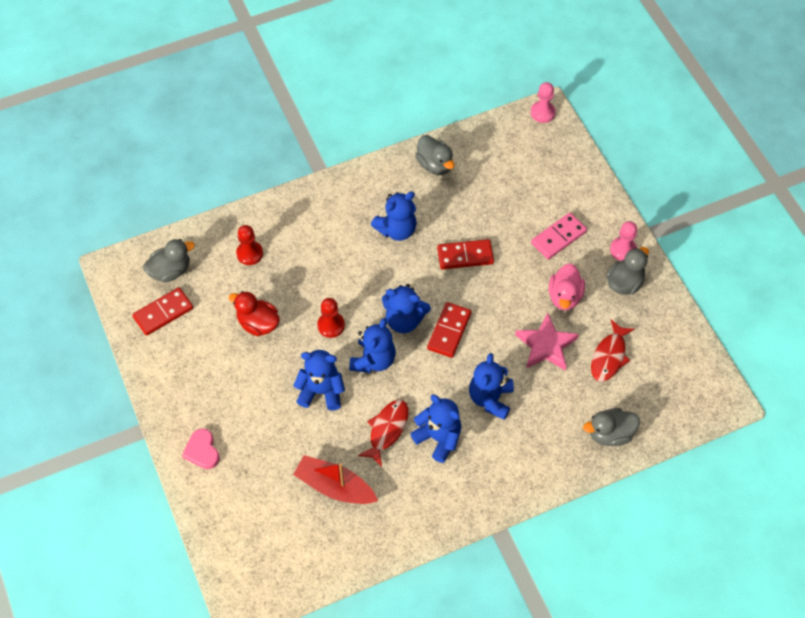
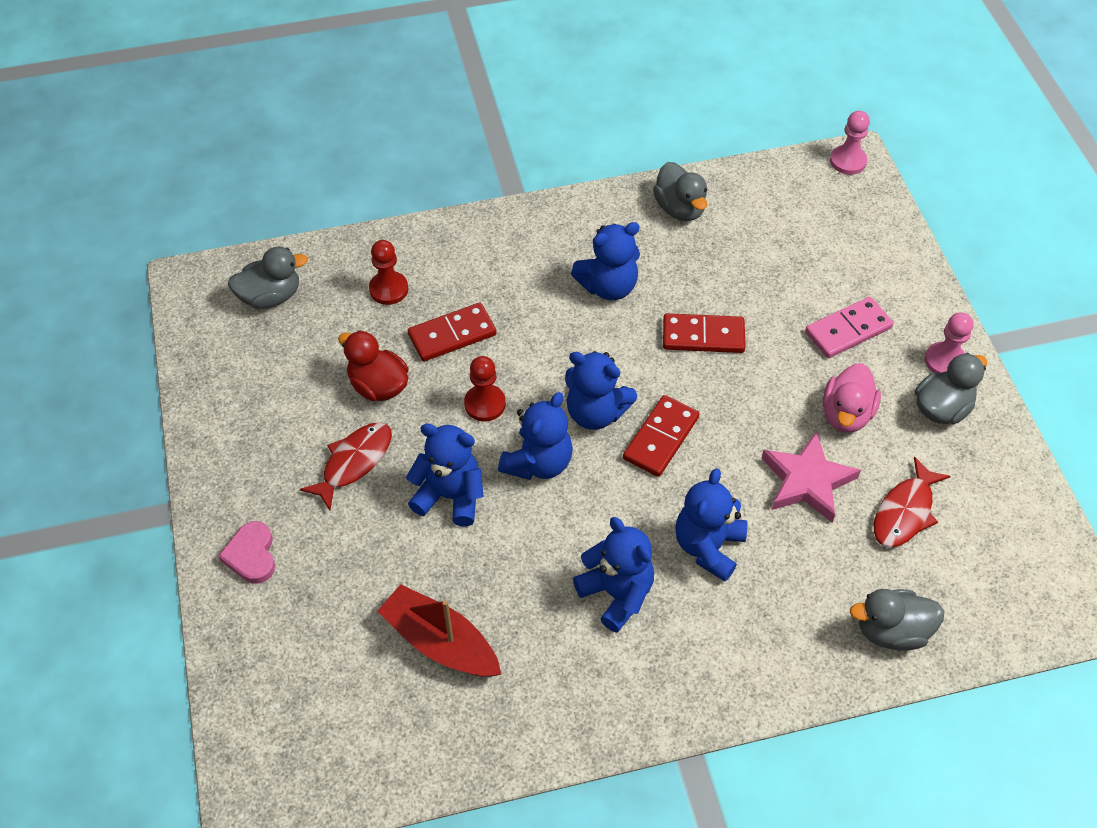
camera: 10 degrees right, 5 degrees down
red domino [132,287,193,336] -> red domino moved to [408,303,497,362]
red fish [358,399,409,467] -> red fish moved to [300,422,392,510]

